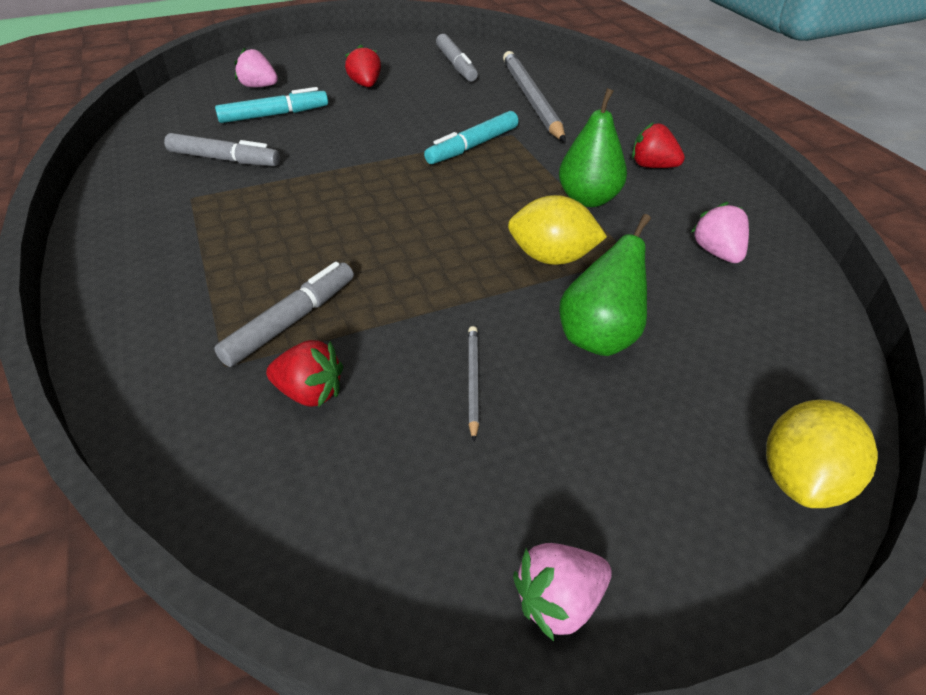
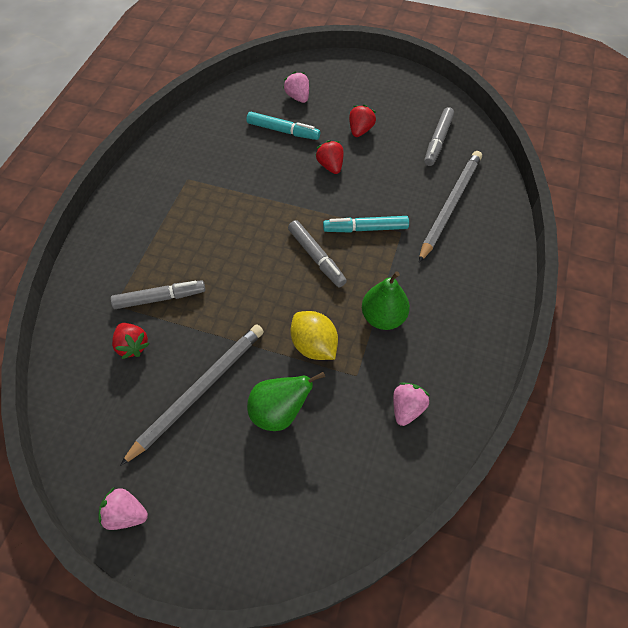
camera: 40 degrees right, 15 degrees up
grey marker [164,133,280,166] -> grey marker moved to [288,220,347,287]
grey pencil [468,326,479,441] -> grey pencil [120,324,264,466], size x2.27
red strawberry [632,122,685,168] -> red strawberry moved to [315,140,343,174]
yellow lemon [766,400,878,508] -> none

